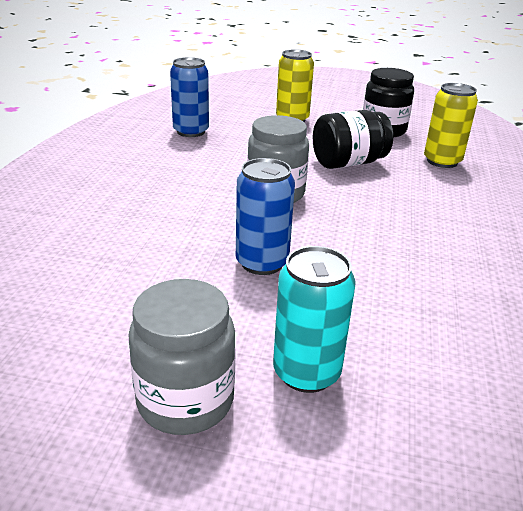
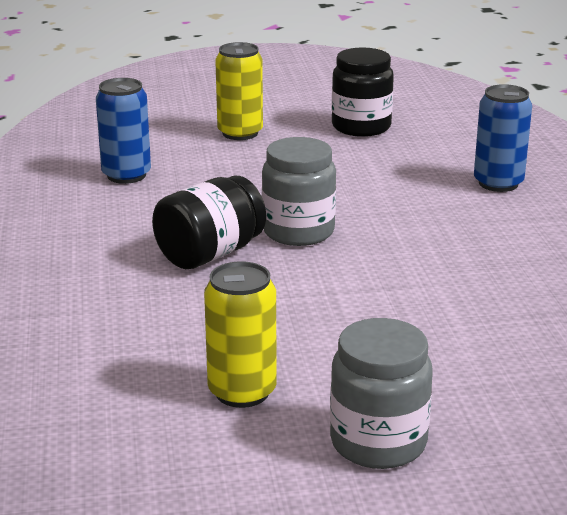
camera: 20 degrees left, 5 degrees down
blue can [236,158,295,275] -> blue can moved to [474,84,532,192]
turquoise can [273,246,356,393] -> none
black jar [313,110,393,169] -> black jar moved to [152,176,266,269]
yellow can [424,83,478,168] -> yellow can moved to [204,261,277,408]

